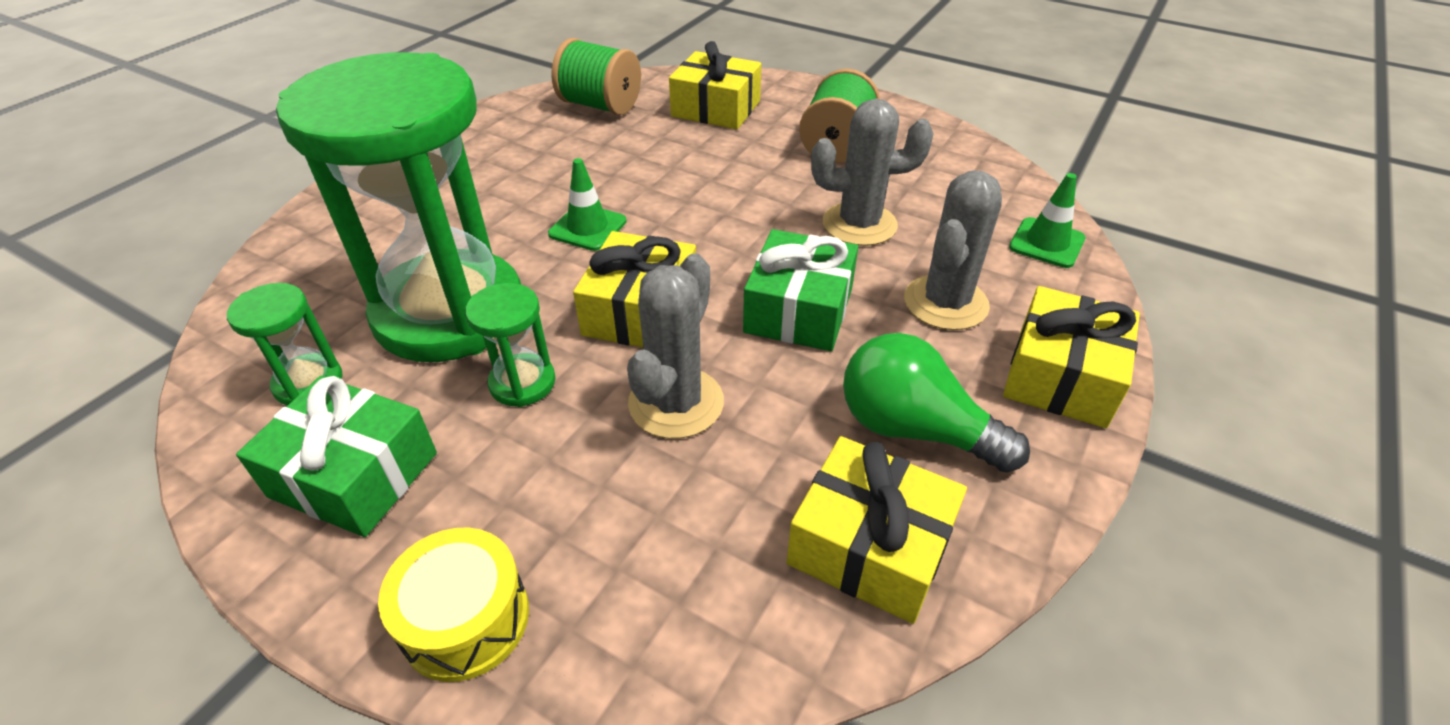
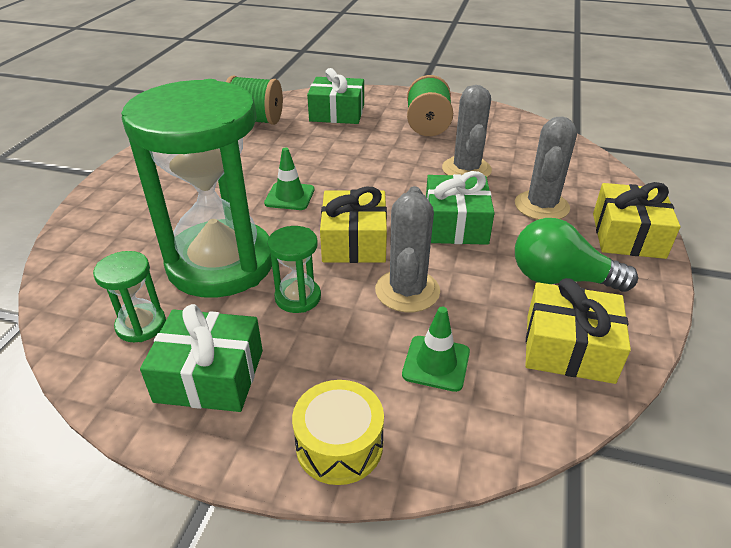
camera: 15 degrees left, 5 degrees down
yellow gift [669,41,761,129] -> green gift [307,68,364,124]
grey cactus [811,99,934,246] -> grey cactus turned 75 degrees counterclockwise [442,85,492,177]
green traffic cone [1009,173,1085,268] -> green traffic cone moved to [402,307,470,392]

